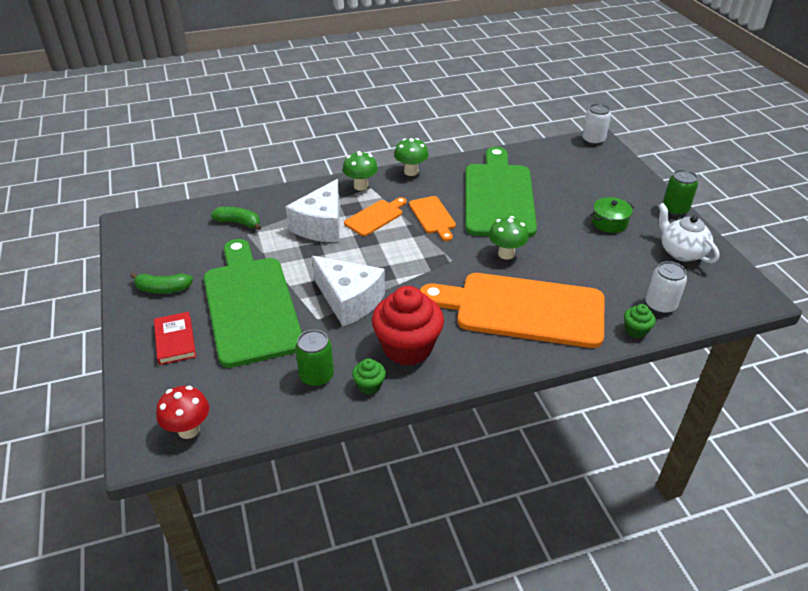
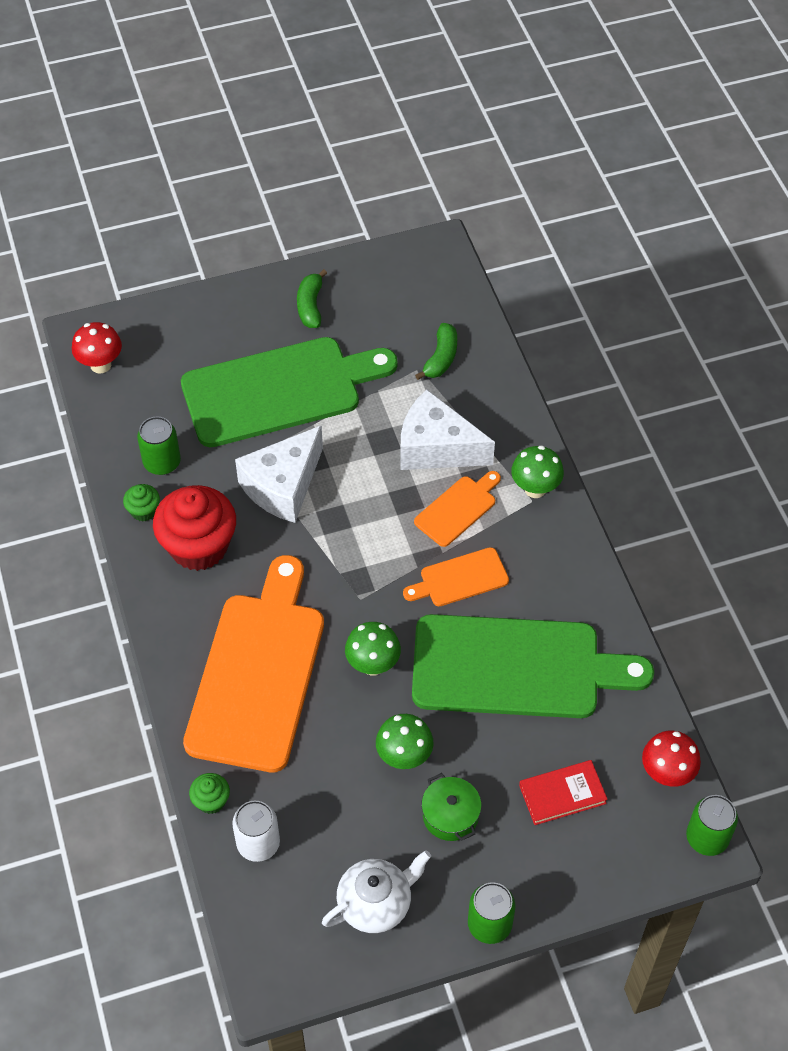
camera: 90 degrees right, 15 degrees up
red book [154,312,196,365] -> red book moved to [519,760,608,825]
orange cutting board [344,197,407,236] -> orange cutting board turned 90 degrees counterclockwise [414,471,501,547]
green mushroom [394,138,429,176] -> green mushroom moved to [376,714,434,769]
white can [582,104,611,145] -> green can [686,795,738,856]
none -> red mushroom [642,731,701,787]

